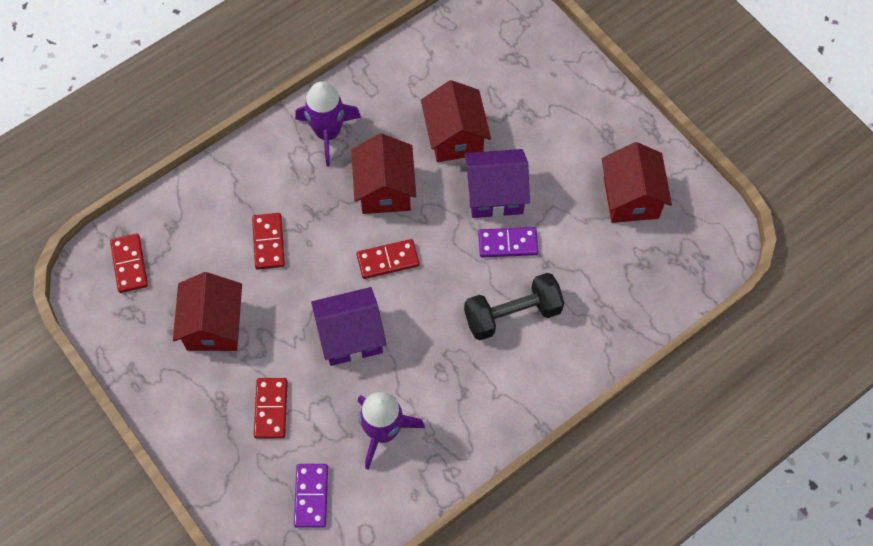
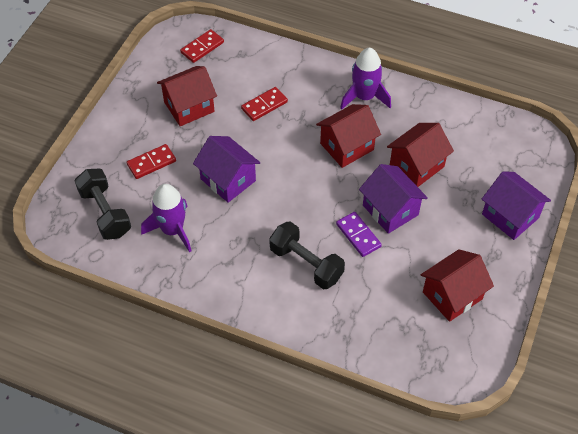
camera: 60 degrees right, 10 degrees down
purple domino [294,464,328,528] -> black dumbbell [75,169,131,240]
red domino [356,239,419,279] -> none
none -> purple house [482,172,551,240]

